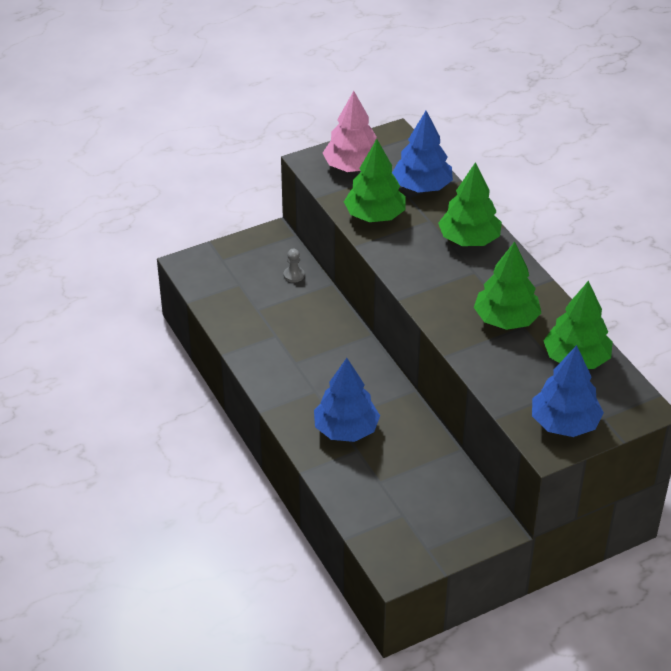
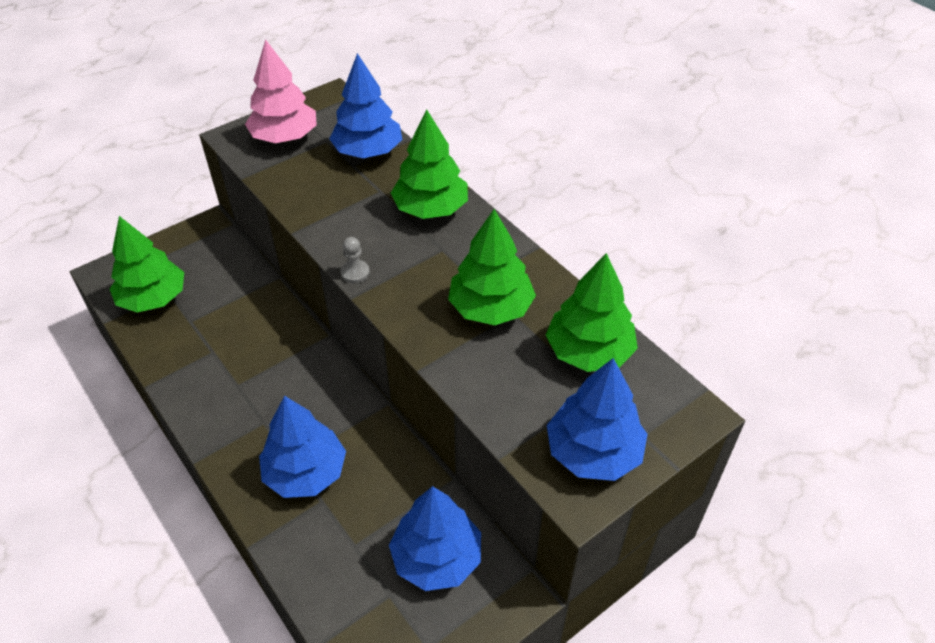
camera: 10 degrees left, 5 degrees up
grey pawn [284,249,304,283] -> grey pawn moved to [340,237,370,283]
green tree [344,139,405,222] -> green tree moved to [110,216,184,313]
none -> blue tree [389,486,481,591]

